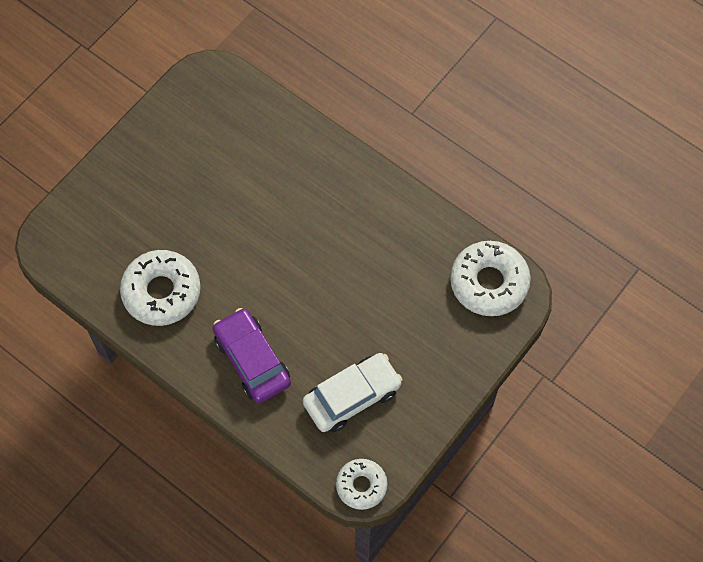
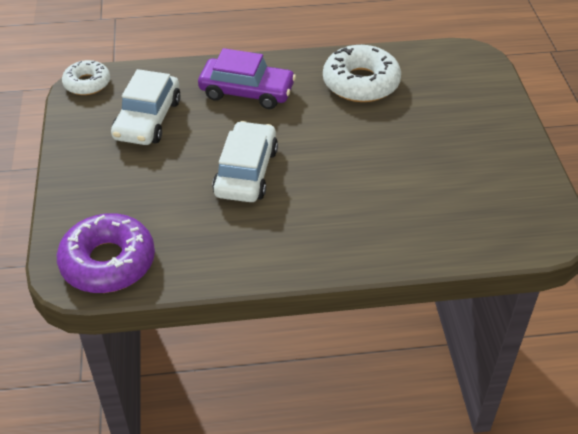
camera: 135 degrees right, 20 degrees down
white donut [450,241,531,316] -> purple donut [57,213,155,293]
none -> white car [212,121,278,202]

